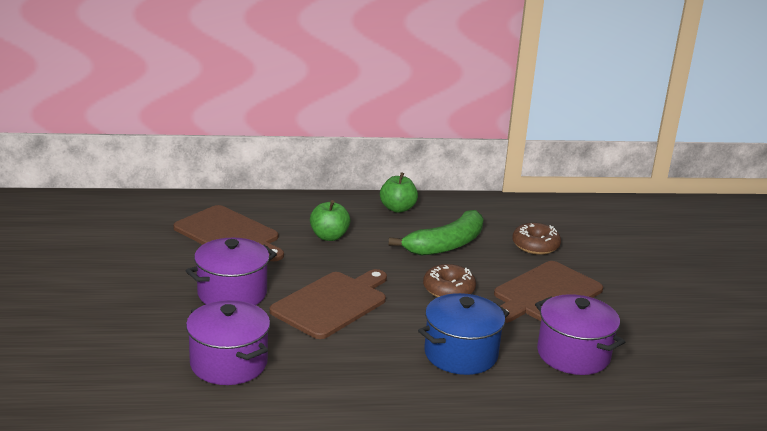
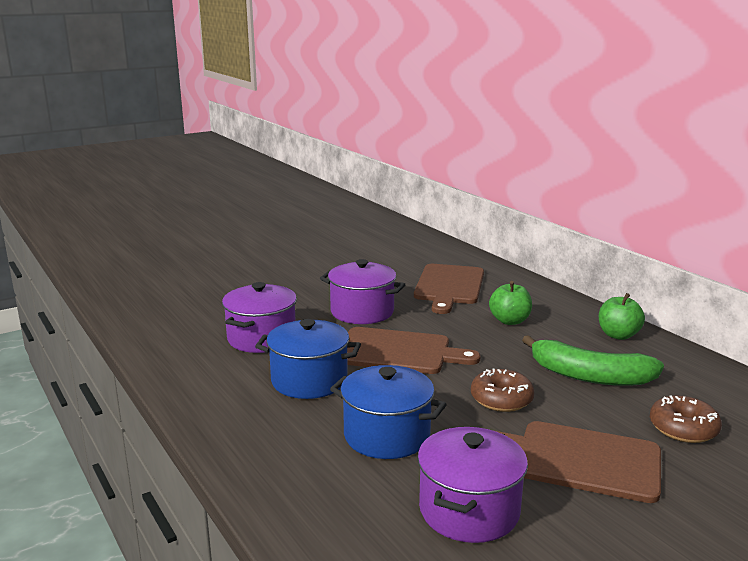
camera: 65 degrees right, 5 degrees down
none -> blue pot [255,319,361,399]

